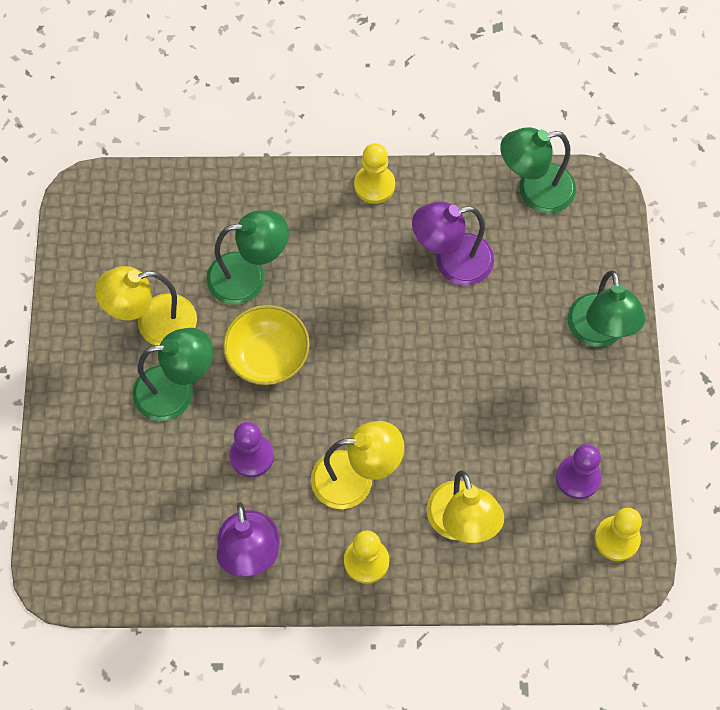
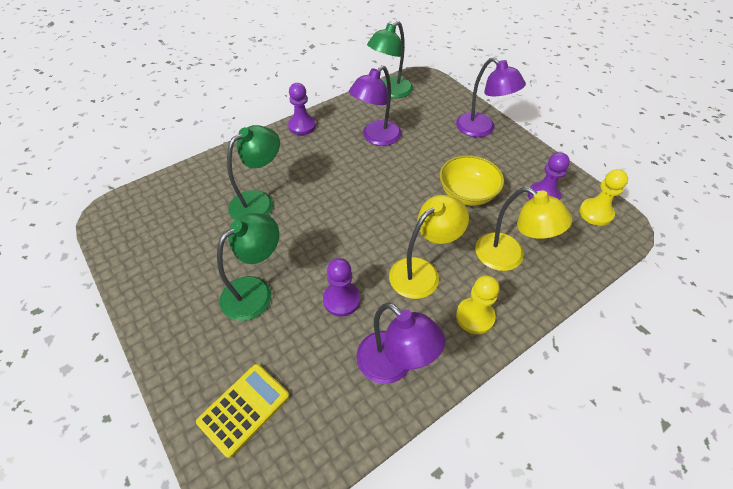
camera: 35 degrees left, 15 degrees down
yellow lamp [95,266,197,346] -> none
yellow bowl [223,305,310,385] -> yellow bowl moved to [440,155,504,206]
yellow pawn [354,143,395,204] -> purple pawn [288,83,316,135]
green lamp [567,270,646,347] -> purple lamp [456,57,526,137]
none -> yellow calculator [196,364,289,458]

